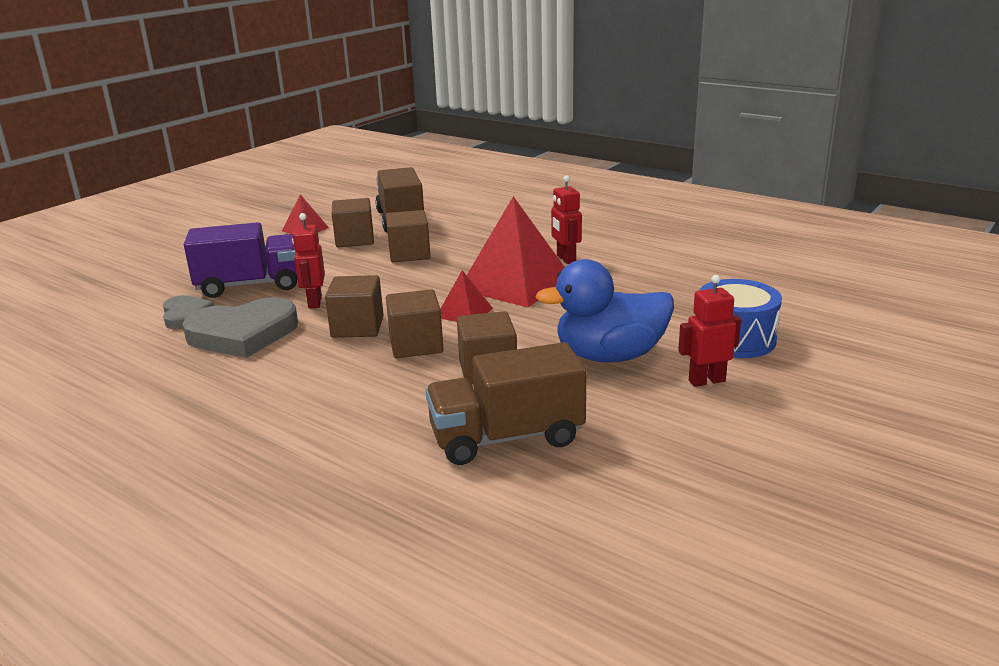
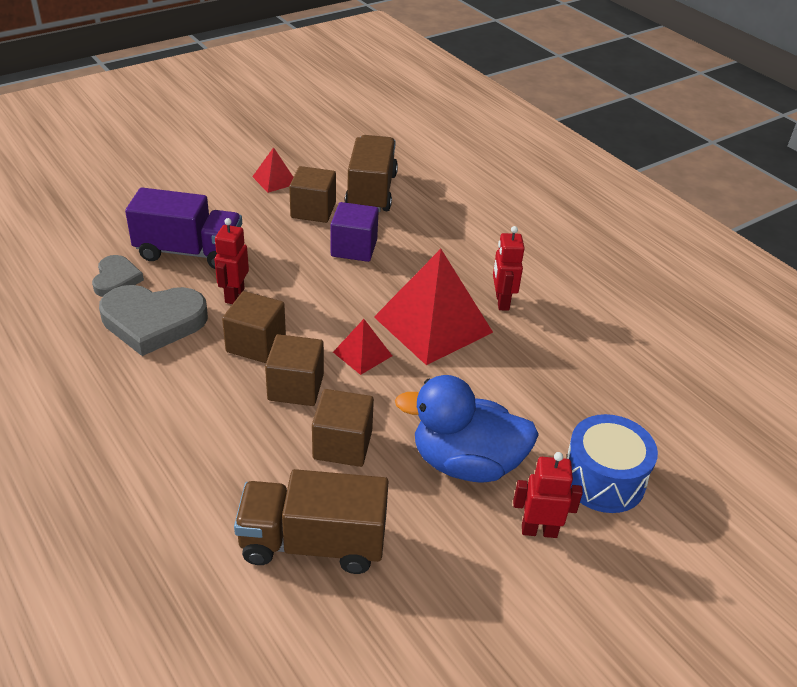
camera: 15 degrees right, 15 degrees up
brown cube [386,210,431,262] -> purple cube [331,202,379,262]

